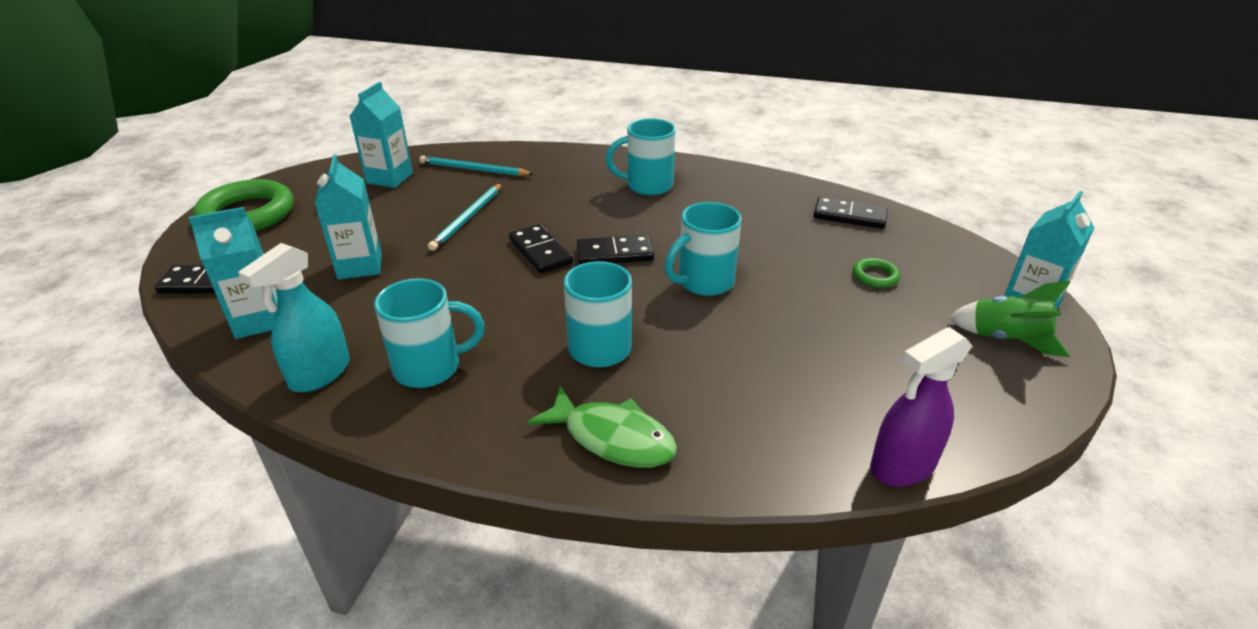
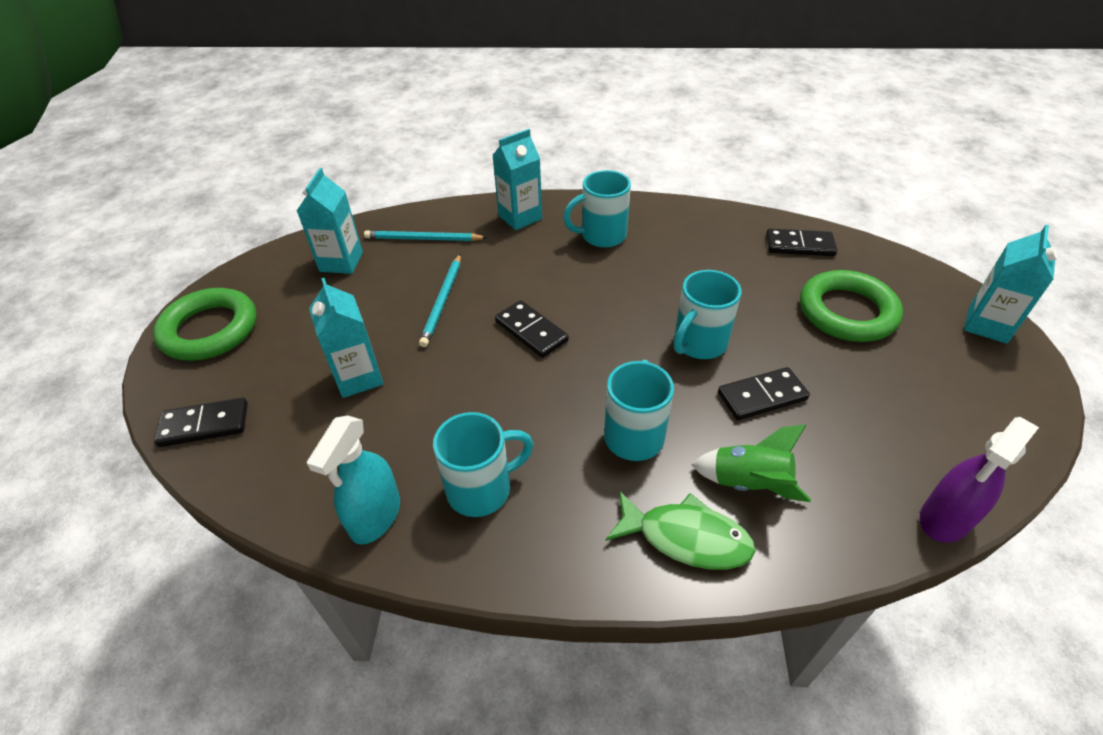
camera: 10 degrees left, 10 degrees up
turquoise carton [189,207,278,339] -> turquoise carton moved to [492,129,542,230]
black domino [576,235,654,264] -> black domino moved to [718,367,810,420]
green ring [853,258,900,288] -> green ring [800,270,903,342], size x2.26
green rocket [949,281,1070,357] -> green rocket moved to [692,424,811,502]

